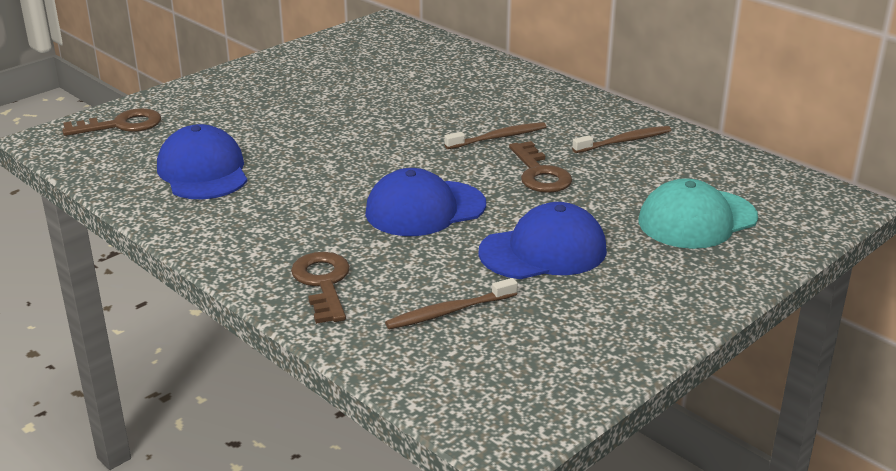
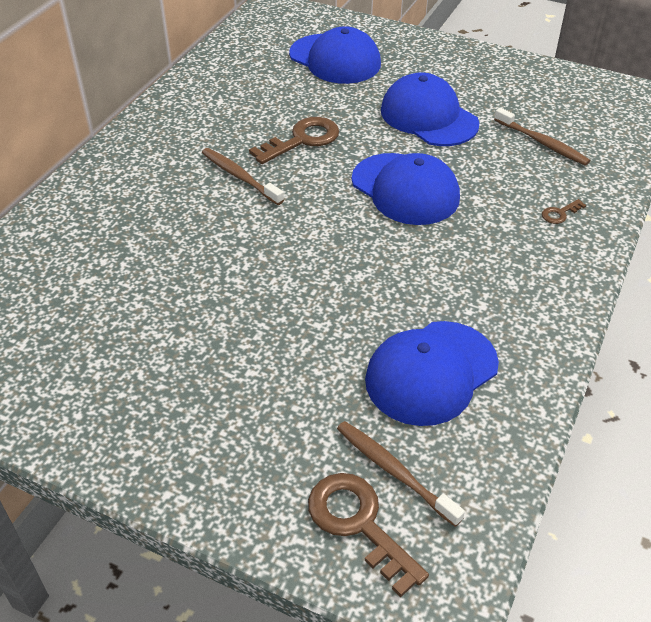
camera: 110 degrees left, 15 degrees up
brown key [291,252,350,324] -> brown key [542,199,586,224], size x0.47
brown toothbrush [572,126,671,153] -> brown toothbrush moved to [337,421,465,527]
turquoise cap [639,178,758,249] -> blue cap [289,26,381,84]

